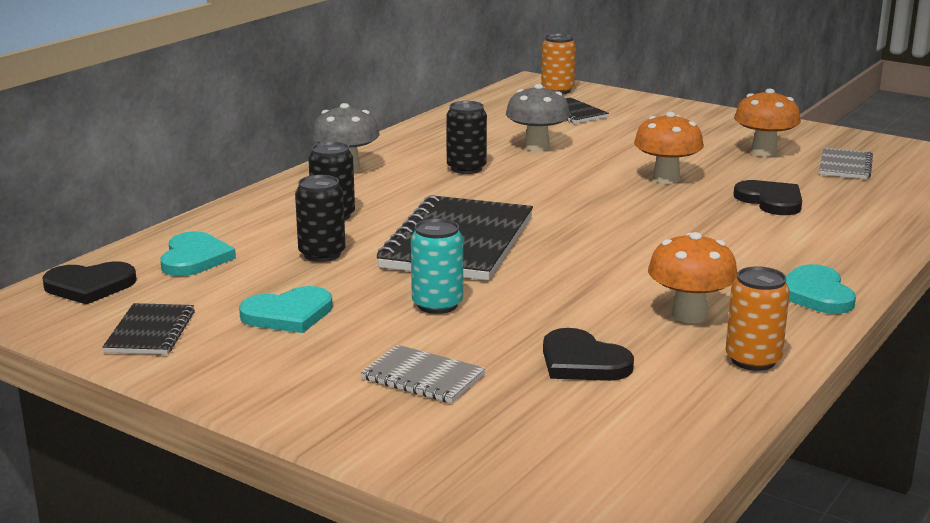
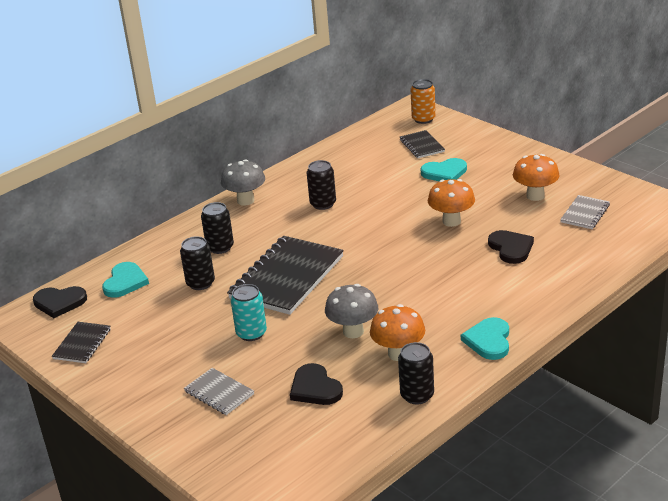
camera: 15 degrees right, 10 degrees up
turquoise heart [239,286,333,333] -> turquoise heart moved to [421,158,467,181]
grey mushroom [506,84,570,151] -> grey mushroom moved to [325,284,378,338]
orange can [726,266,790,371] -> black can [398,342,434,404]

